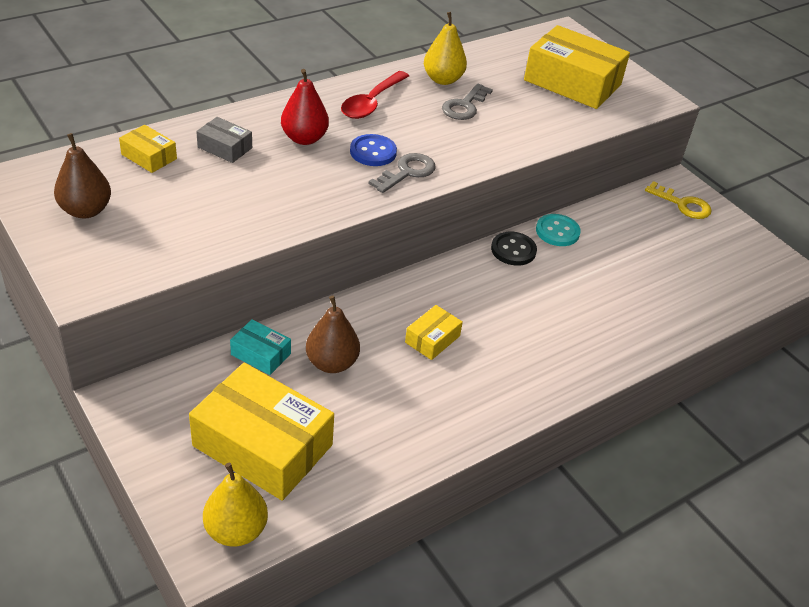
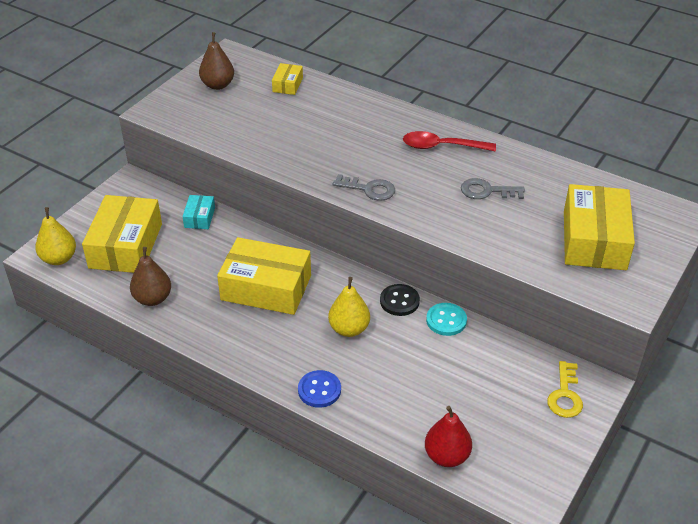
camera: 70 degrees right, 0 degrees up
grey box [196,117,252,163] -> none
red pear [281,69,329,145] -> red pear moved to [425,406,472,467]
brown pear [306,296,360,373] -> brown pear moved to [130,247,171,306]
blue button [350,134,397,166] -> blue button moved to [298,370,341,408]
yellow box [405,305,463,360] -> yellow box [217,237,311,315], size x2.14
yellow pear [424,12,467,85] -> yellow pear moved to [328,277,370,337]

